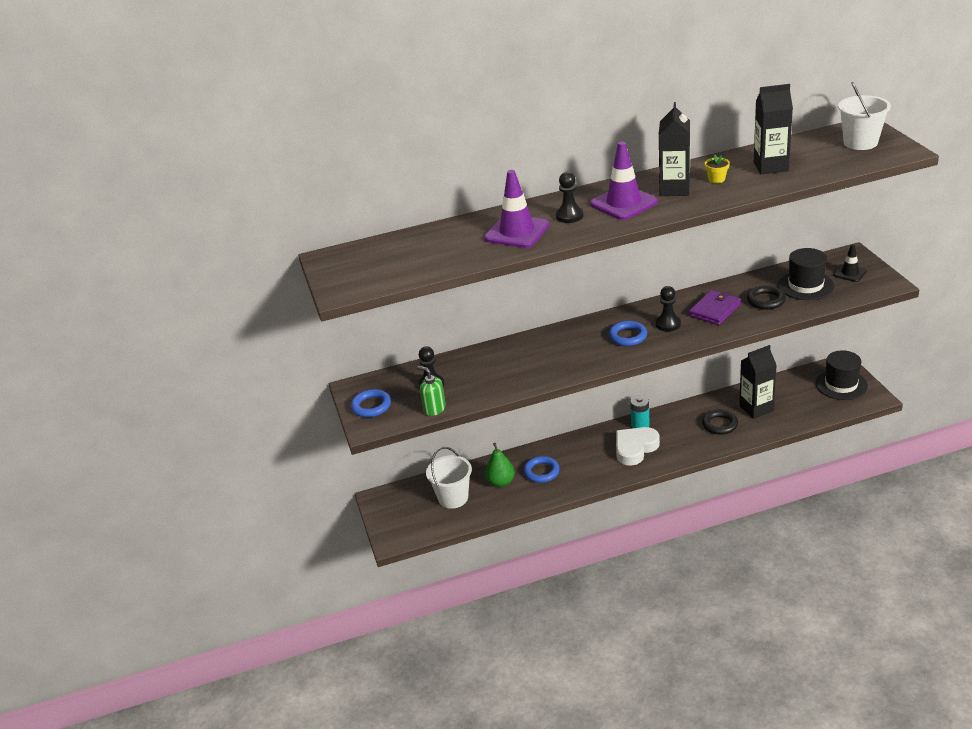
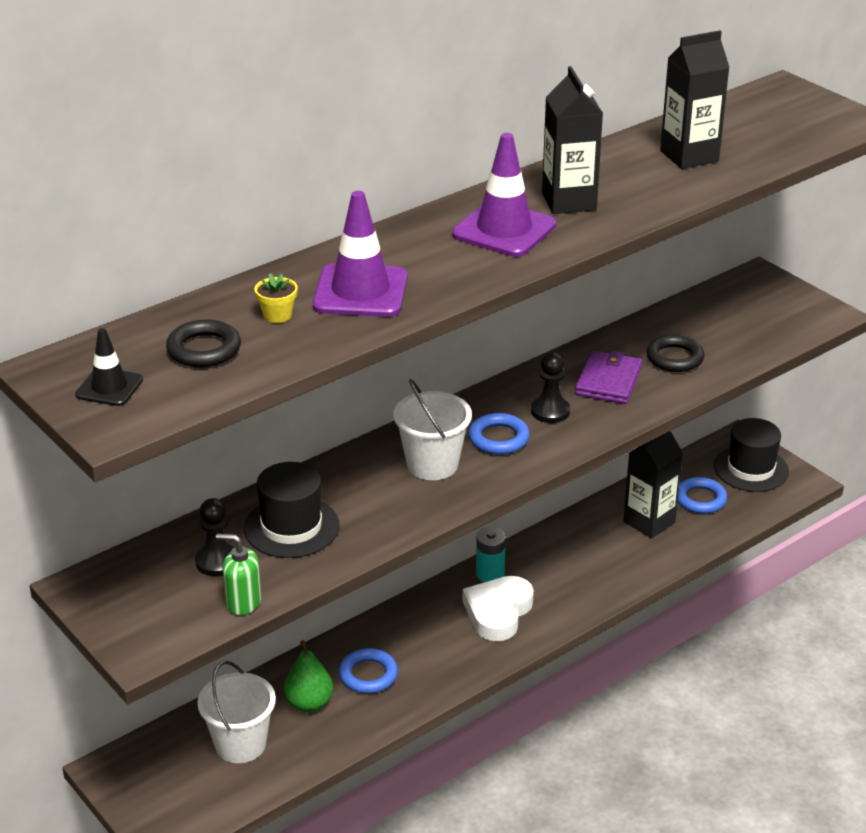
camera: 25 degrees left, 0 degrees up
blue ring [351,389,391,417] -> blue ring moved to [678,477,727,514]
black pawn [556,172,583,223] -> none
black ring [702,410,738,435] -> black ring moved to [166,319,241,367]
yellow flower pot [705,155,730,183] -> yellow flower pot moved to [254,273,298,323]
black hat [778,248,834,300] -> black hat moved to [244,462,340,558]
black traffic cone [834,244,867,282] -> black traffic cone moved to [75,328,143,406]
white bucket [838,82,891,150] -> white bucket moved to [393,379,472,480]

